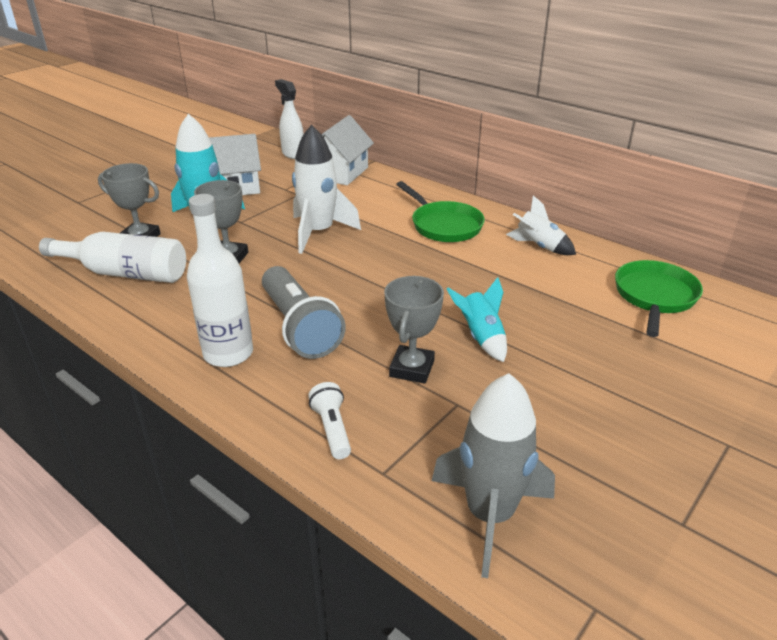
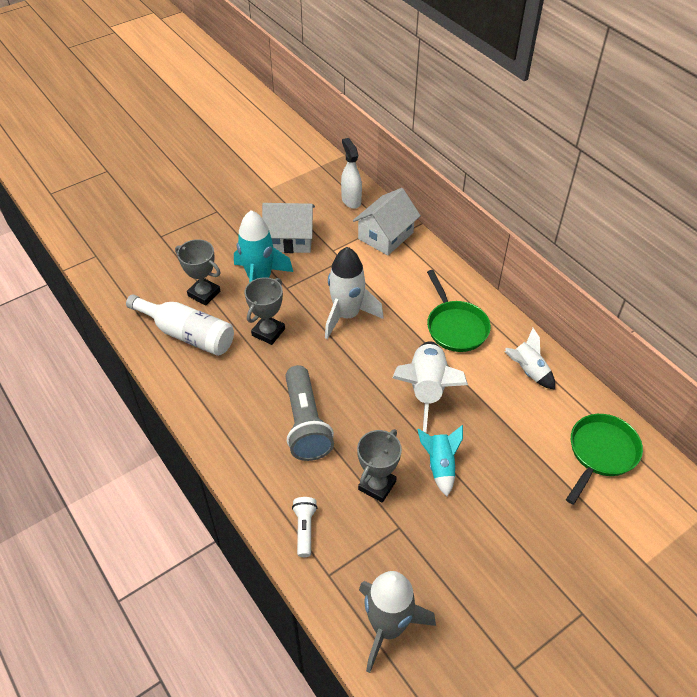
camera: 15 degrees right, 15 degrees up
white bottle [187,194,253,367] -> none
none -> white rocket [393,341,468,432]

